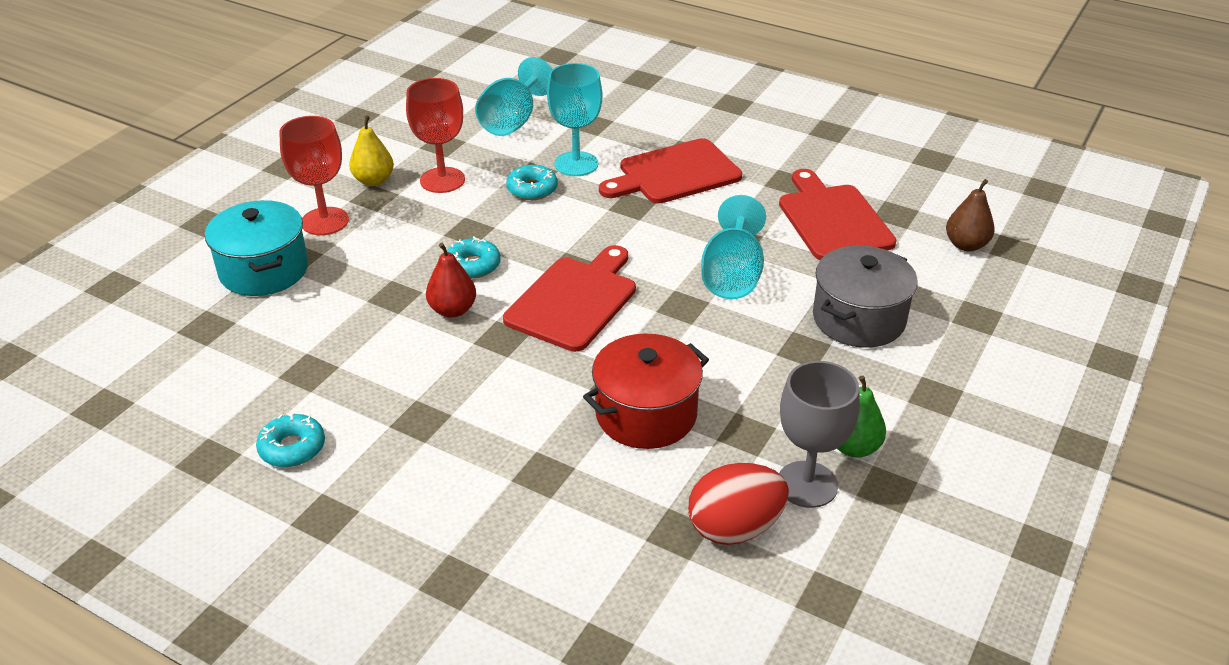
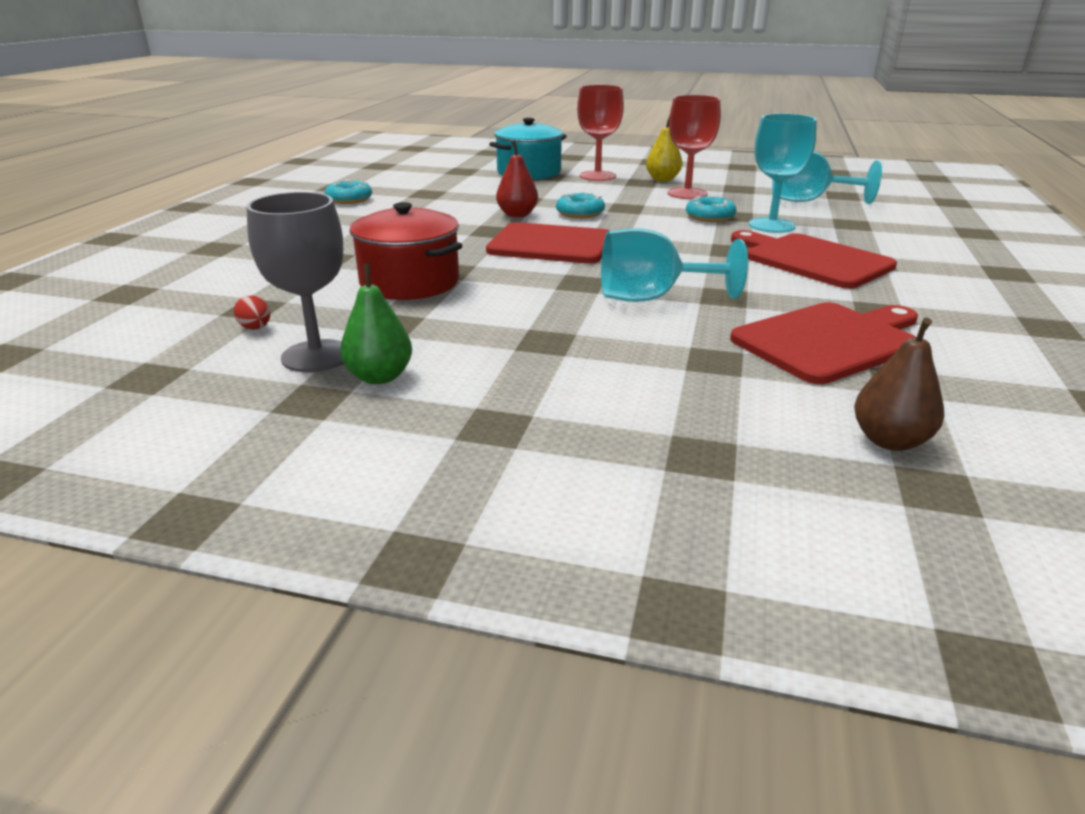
camera: 75 degrees right, 10 degrees down
red egg [688,463,789,545] -> red egg [234,296,270,330], size x0.43
grey pot [813,246,918,348] -> none

